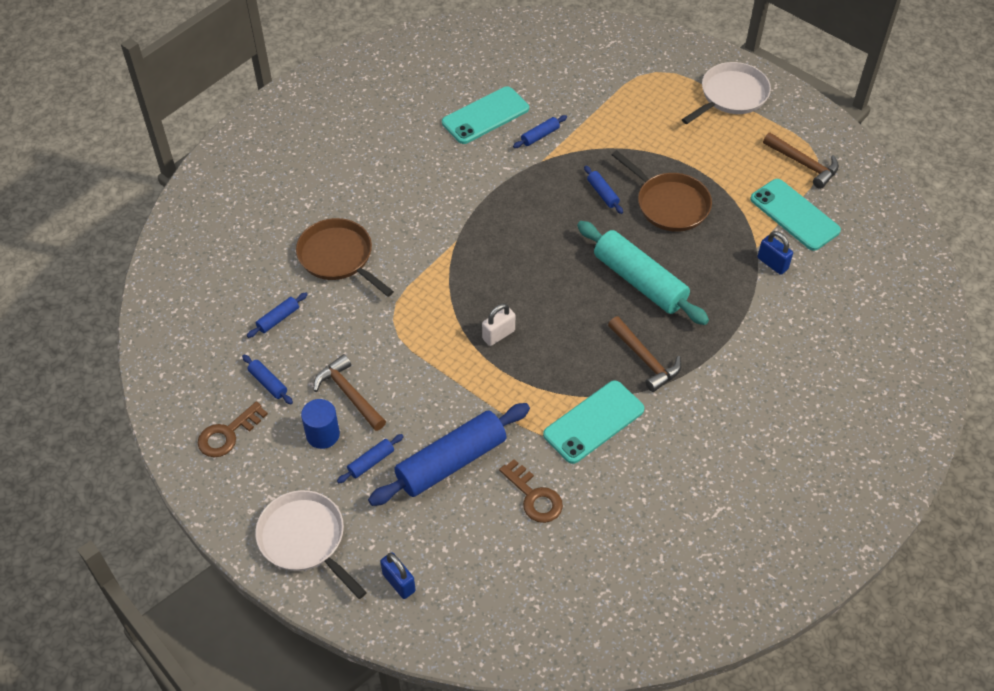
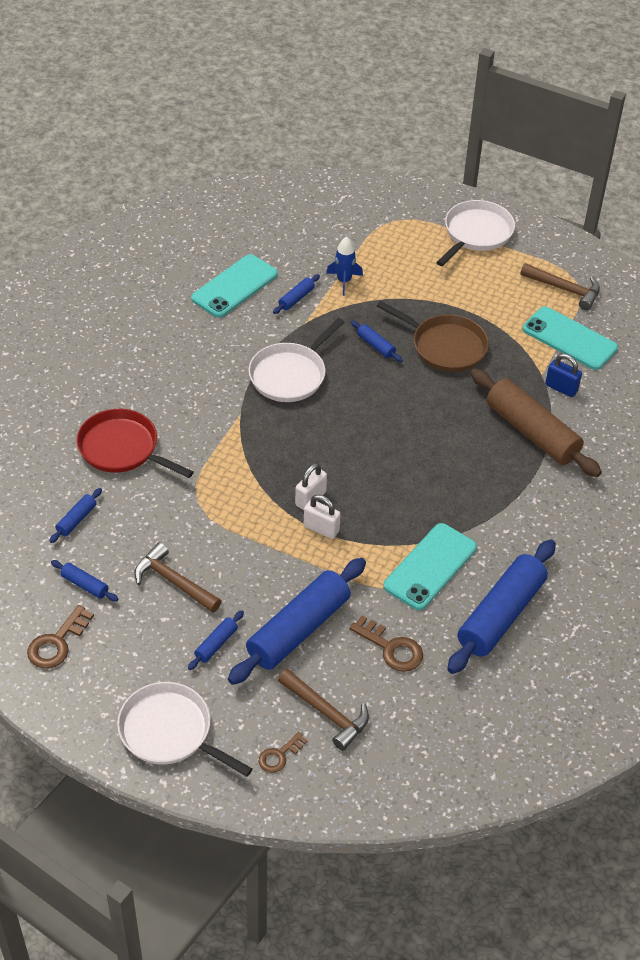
camera: 15 degrees left, 5 degrees down
brown pan [296,218,394,297] -> red pan [76,409,194,478]
blue cylinder [301,399,340,449] -> none
blue padlock [380,552,416,599] -> brown key [259,732,308,773]
turquoise rolling pin [577,221,709,325] -> none
brown hammer [608,317,681,392] -> brown hammer moved to [278,669,369,751]
none -> white pan [248,318,345,402]
none -> white padlock [304,495,341,539]
none -> blue rocket [326,237,363,296]
none -> blue rolling pin [447,539,556,674]
none -> brown rolling pin [471,368,602,477]

